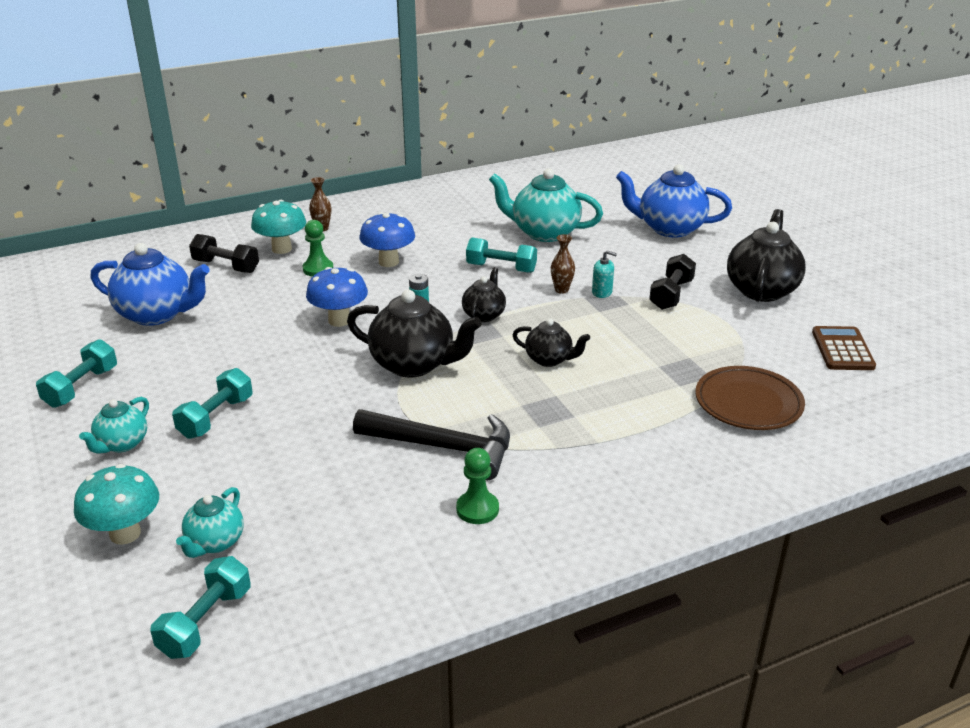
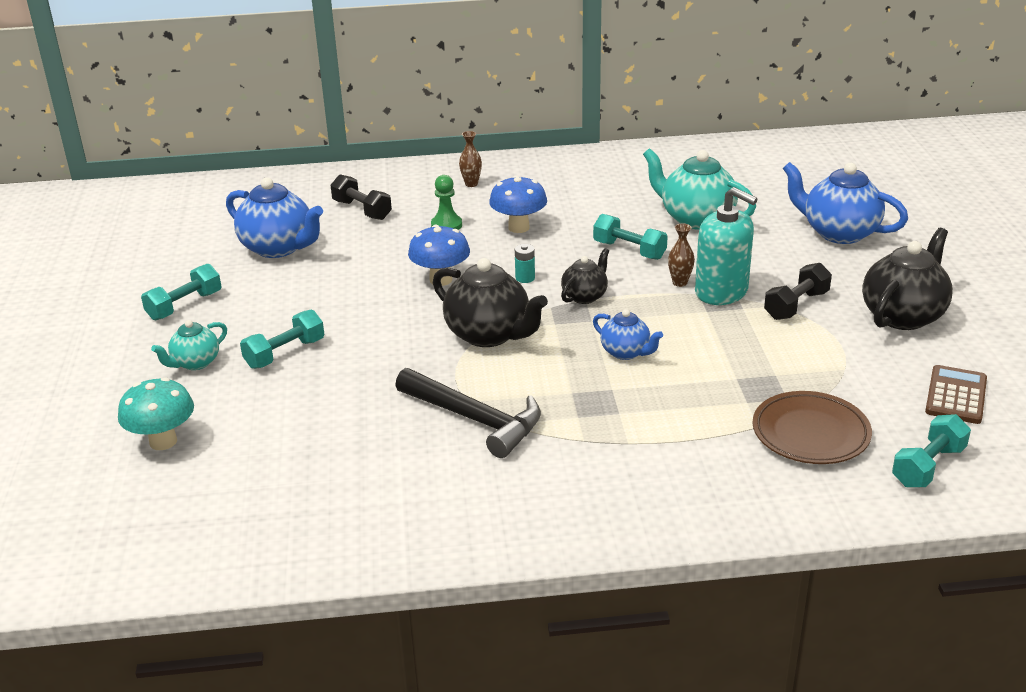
camera: 20 degrees right, 0 degrees up
turquoise dumbbell [150,556,250,659] -> turquoise dumbbell moved to [892,414,971,487]
turquoise teapot [176,487,244,558] -> none
turquoise mushroom [251,200,306,254] -> none
green pawn [456,448,499,524] -> none
black teapot [513,318,590,367] -> blue teapot [593,309,663,360]
turquoise soap dispenser [592,250,617,298] -> turquoise soap dispenser [695,187,757,305], size x2.26

